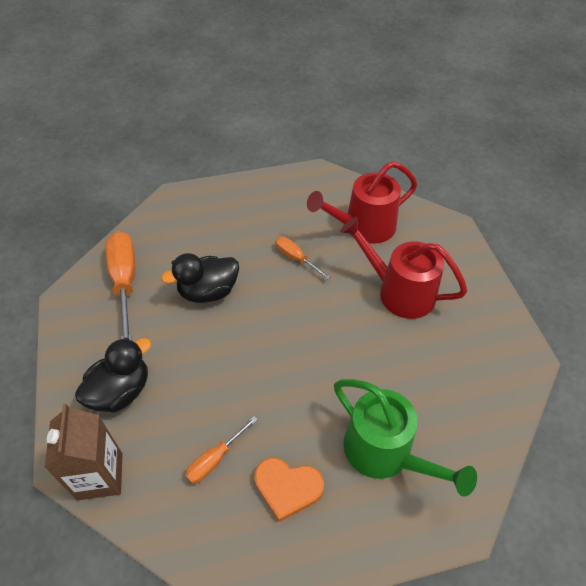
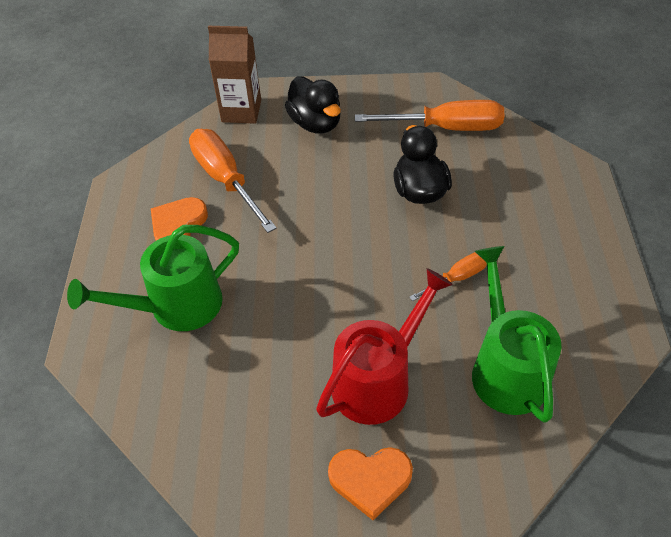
camera: 105 degrees right, 0 degrees up
orange screwdriver [185,416,258,484] -> orange screwdriver [189,129,277,233], size x1.88
red watering can [307,161,417,244] -> green watering can [472,246,562,423]
none -> orange heart [328,447,413,520]

